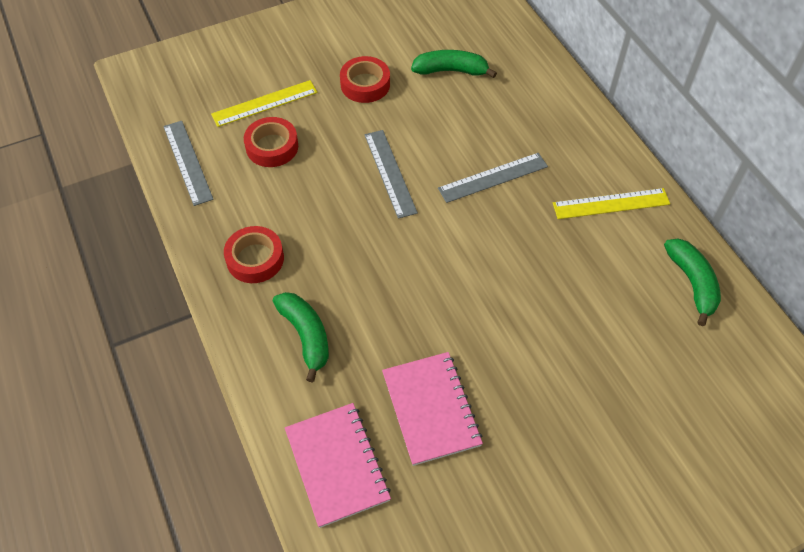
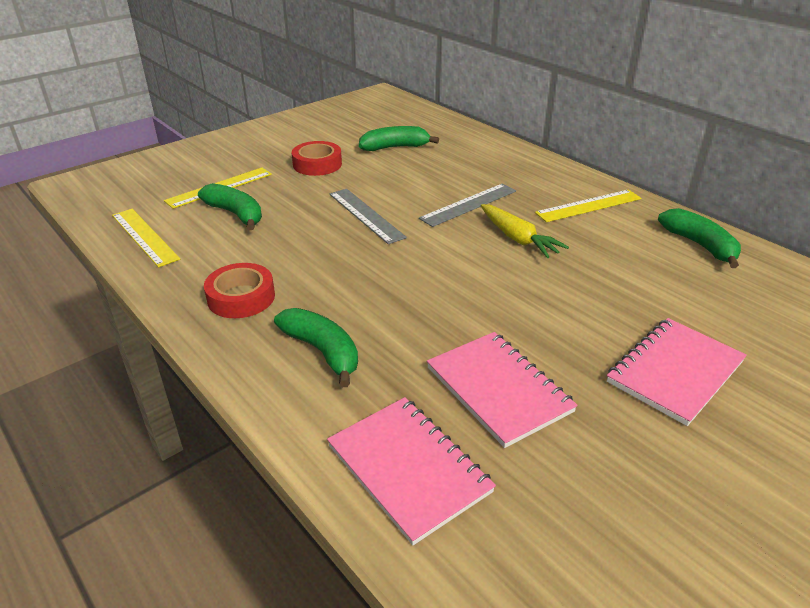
camera: 15 degrees left, 20 degrees down
grey ruler [163,121,214,206] -> yellow ruler [112,209,180,267]
red tape [244,117,298,167] -> green banana [198,183,262,230]
none -> yellow carrot [481,204,569,258]
none -> pink notebook [607,318,747,426]

